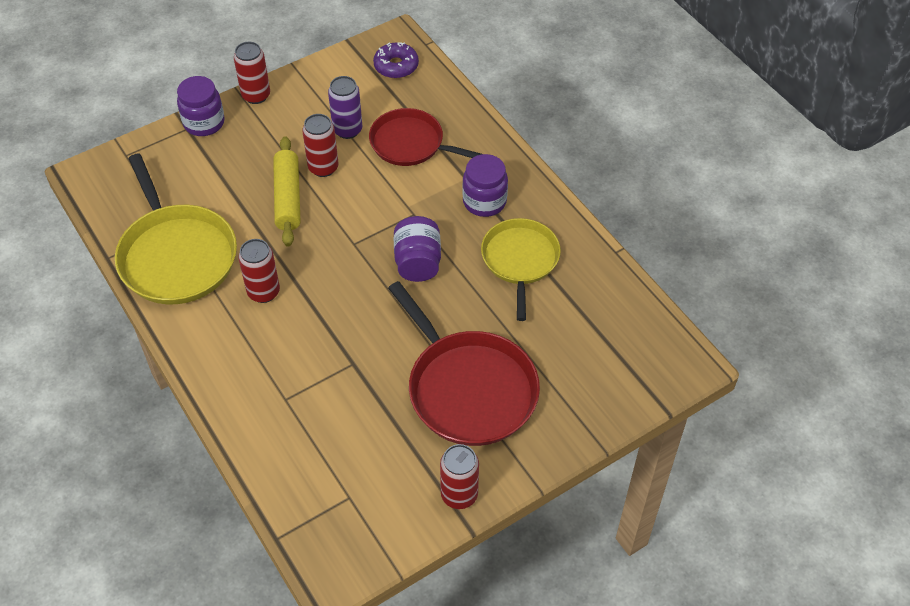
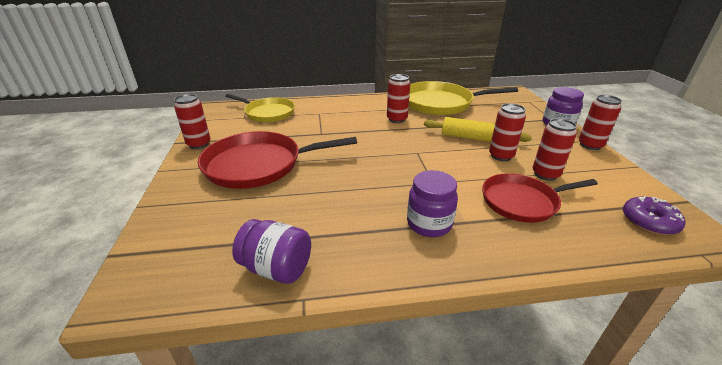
camera: 115 degrees right, 20 degrees down
purple can [328,76,362,139] -> red can [533,118,577,181]
red pan [369,108,482,166] -> red pan turned 150 degrees counterclockwise [482,173,598,223]
purple jar [394,216,441,282] -> purple jar moved to [232,219,311,284]
yellow pan [481,218,561,321] -> yellow pan moved to [225,94,295,122]

